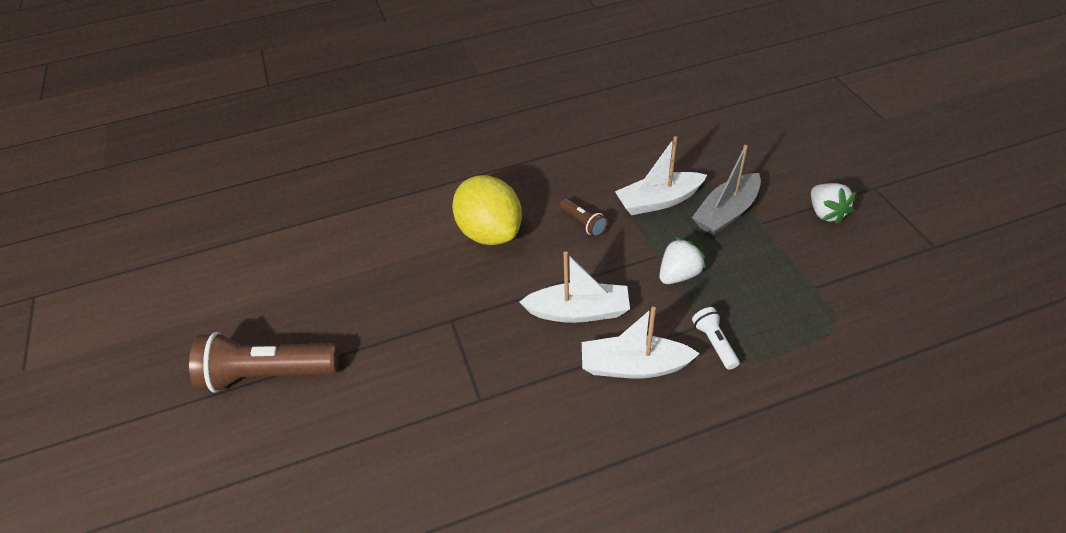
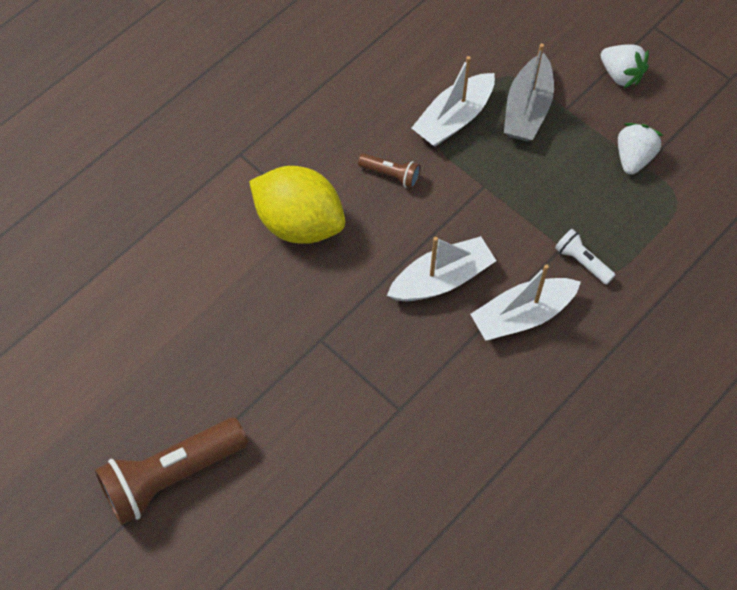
camera: 30 degrees left, 15 degrees up
white strawberry [659,237,706,284] -> white strawberry moved to [618,123,663,175]

